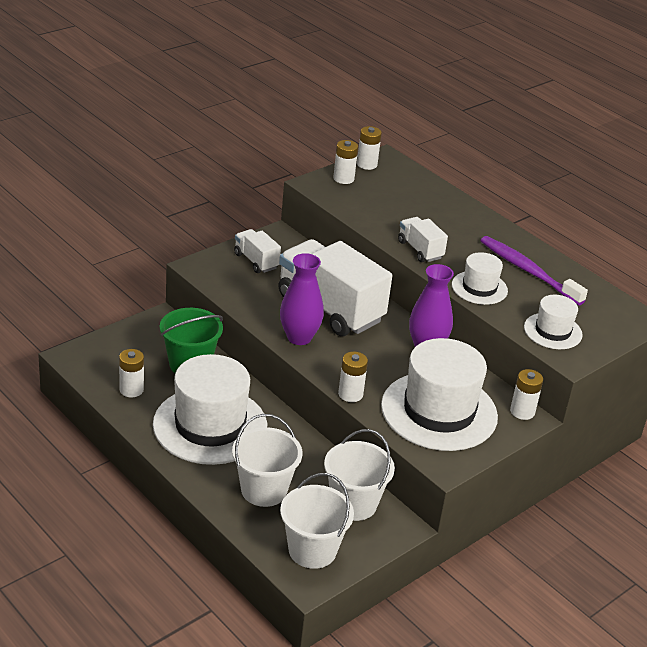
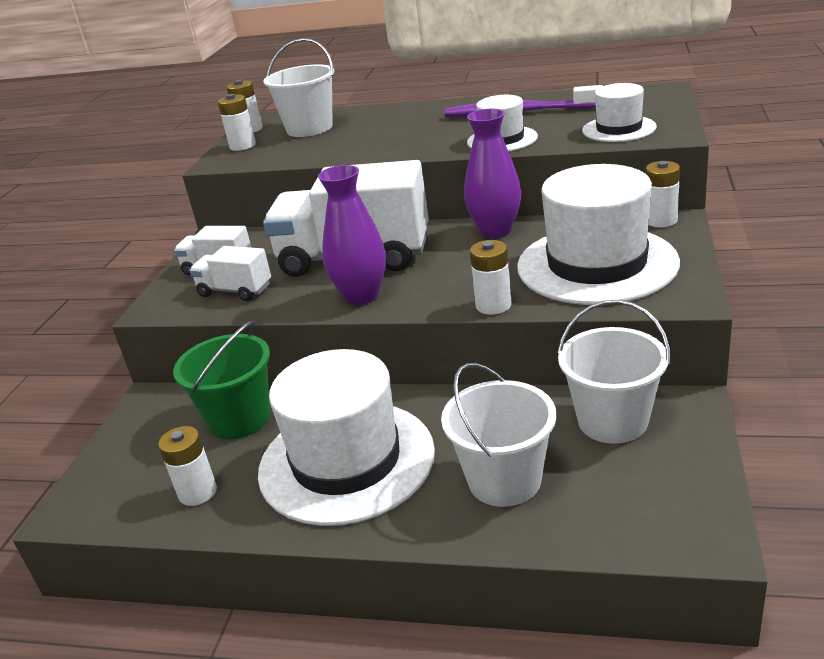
camera: 30 degrees left, 5 degrees down
white bucket [280,473,354,569] -> white bucket moved to [263,38,335,137]
white truck [398,217,448,262] -> white truck moved to [189,246,271,301]

